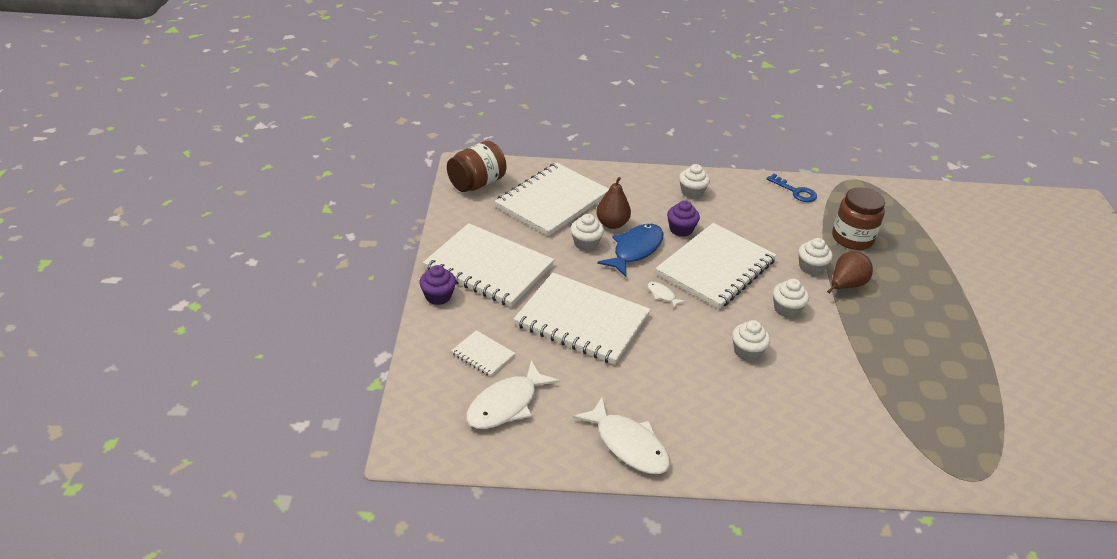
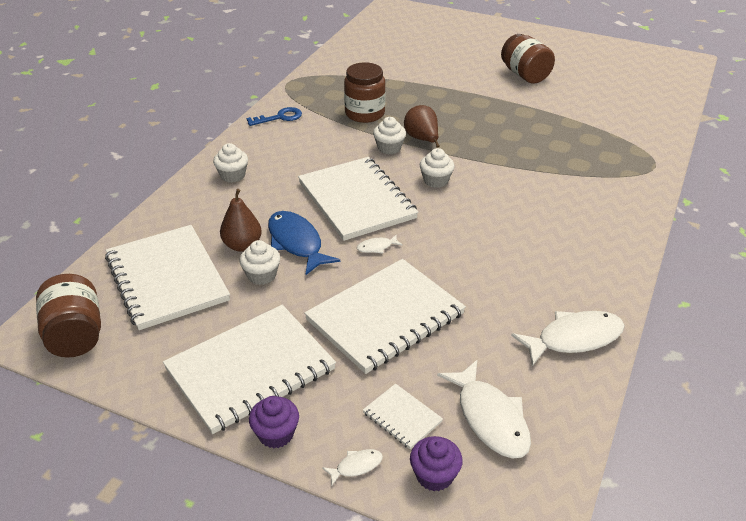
camera: 65 degrees left, 0 degrees up
white notebook [451,330,515,377] -> white notebook turned 75 degrees clockwise [363,384,443,449]
purple cupcake [667,200,700,237] -> purple cupcake moved to [410,436,463,491]
white cupcake [732,320,770,361] -> none
none -> white fish [322,449,383,485]
none -> brown jar [501,34,555,84]

